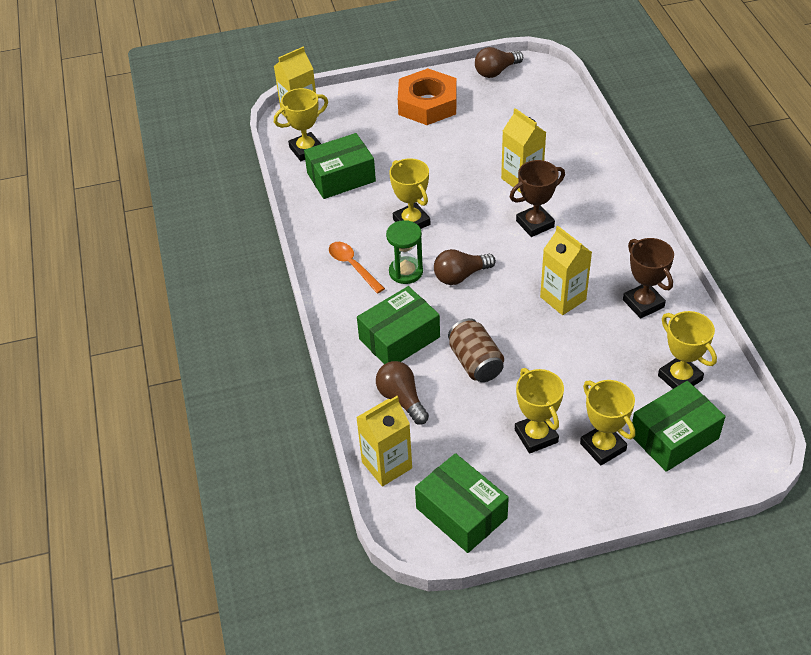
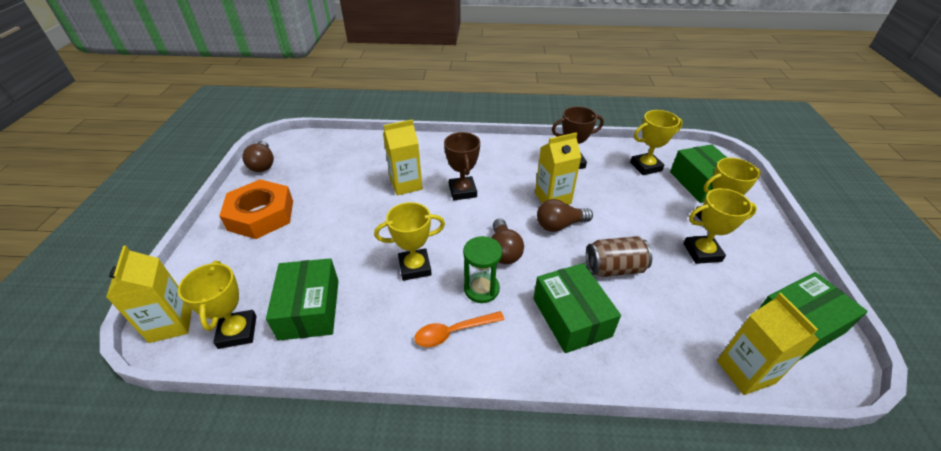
camera: 75 degrees left, 5 degrees down
brown light bulb [376,361,429,425] -> brown light bulb moved to [537,199,593,232]

